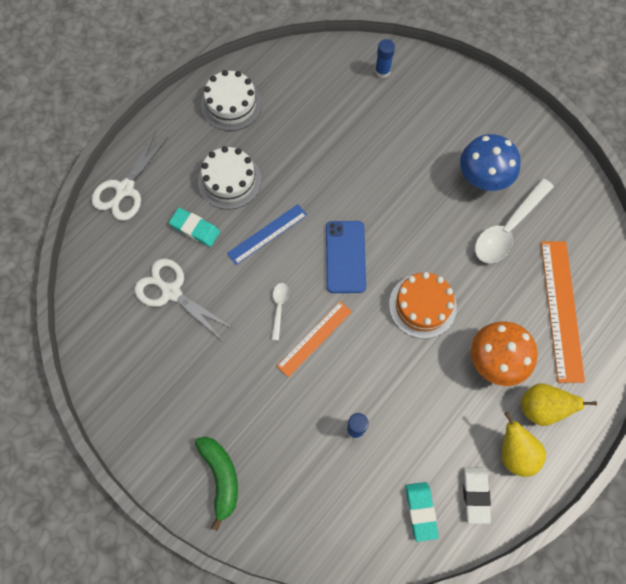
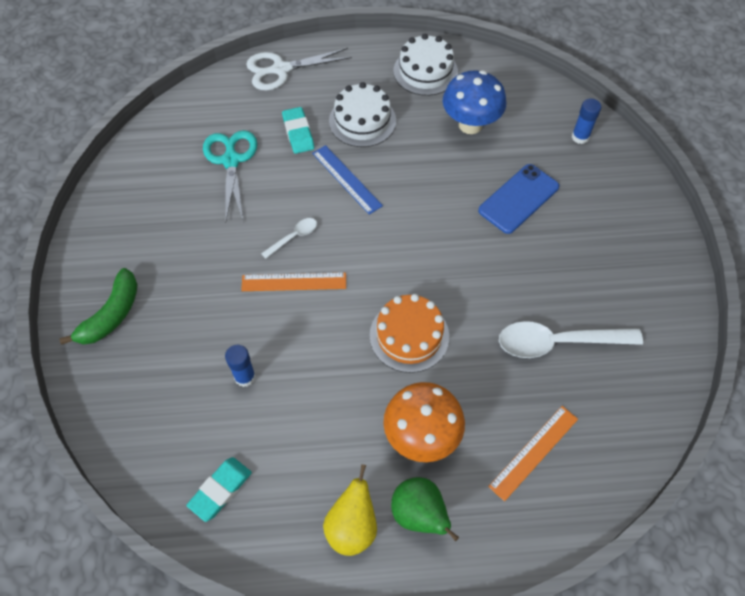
camera: 45 degrees right, 10 degrees down
white scissors [134,259,233,341] -> turquoise scissors [203,130,257,223]
blue ruler [227,204,307,265] -> blue ruler turned 45 degrees clockwise [312,145,383,215]
blue phone [326,221,366,293] -> blue phone moved to [478,164,559,234]
blue mushroom [460,134,521,191] -> blue mushroom moved to [443,70,506,134]
white eraser [463,467,491,524] -> none
yellow pear [521,383,597,426] -> green pear [391,477,459,541]
orange ruler [541,241,585,383] -> orange ruler [488,406,578,501], size x0.62

